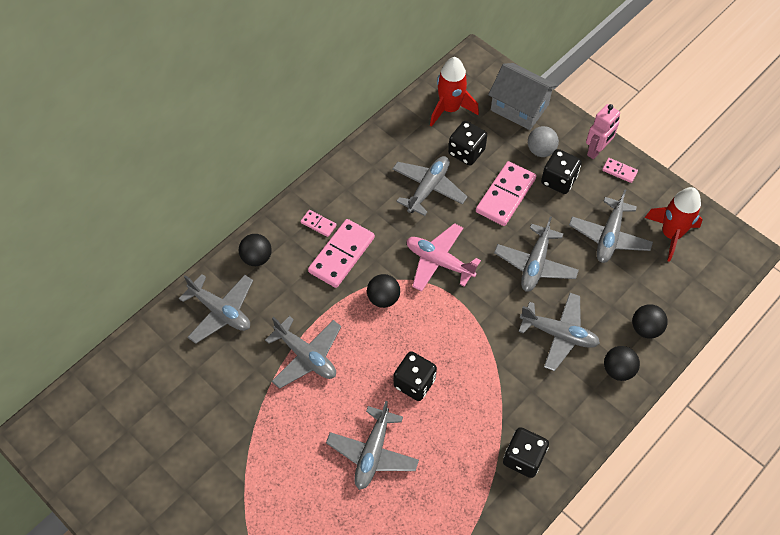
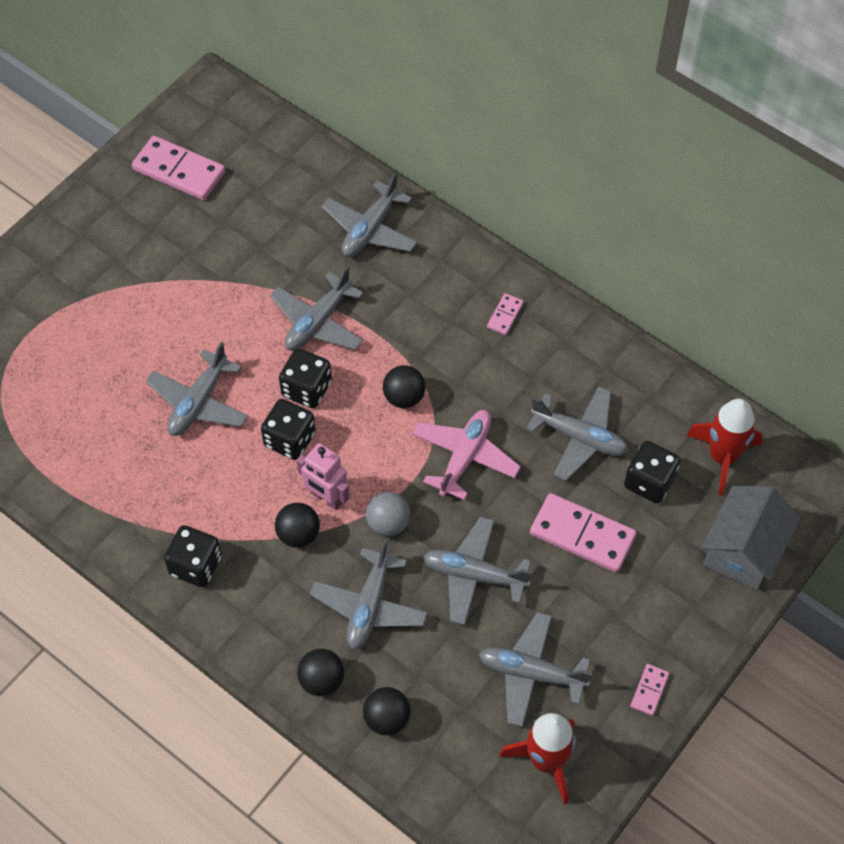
camera: 85 degrees right, 0 degrees up
black ball [239,234,272,266] -> black ball moved to [275,503,320,548]
pink domino [308,219,375,288] -> pink domino moved to [132,136,225,200]
grey plane [326,401,419,490] -> grey plane turned 75 degrees counterclockwise [146,342,248,436]
grey ball [528,126,559,157] -> grey ball moved to [366,492,410,537]
black dice [541,149,582,194] -> black dice moved to [279,348,332,408]
pink robot [586,104,620,159] -> pink robot moved to [296,443,350,510]

